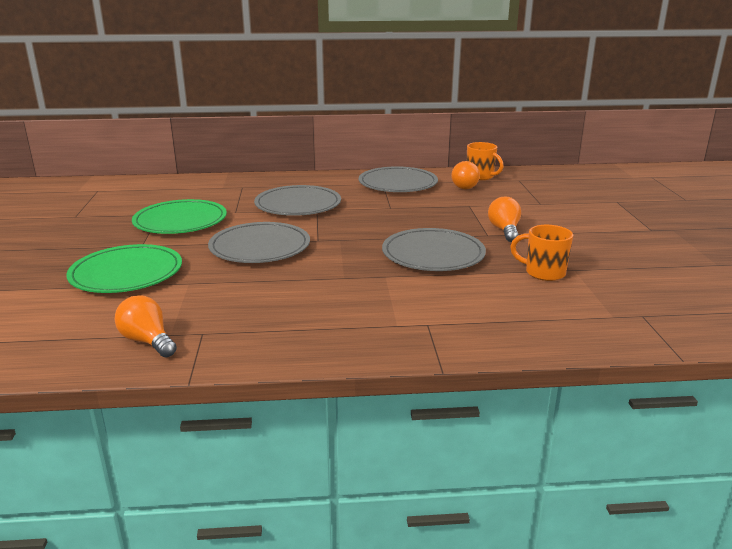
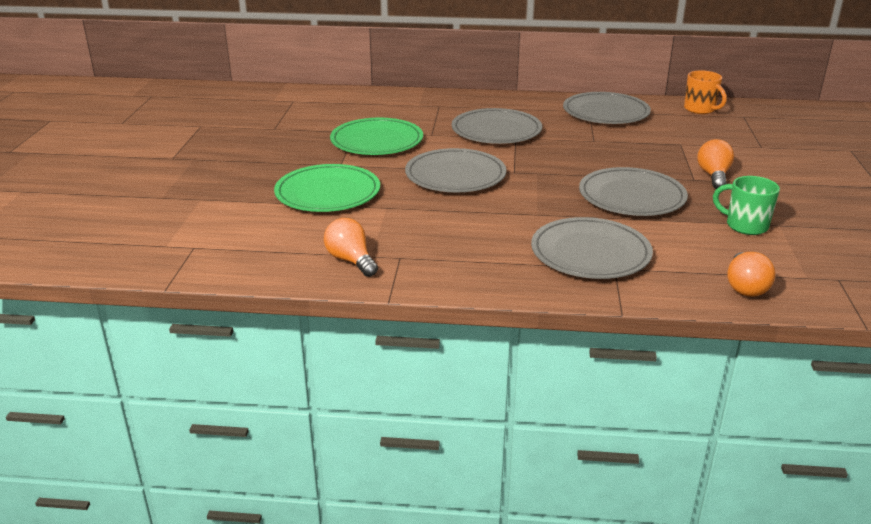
camera: 10 degrees right, 5 degrees up
orange light bulb [451,161,480,189] -> orange light bulb moved to [727,252,776,297]
orange mug [510,225,573,281] -> green mug [713,176,780,235]
none -> grey plate [531,217,653,279]

